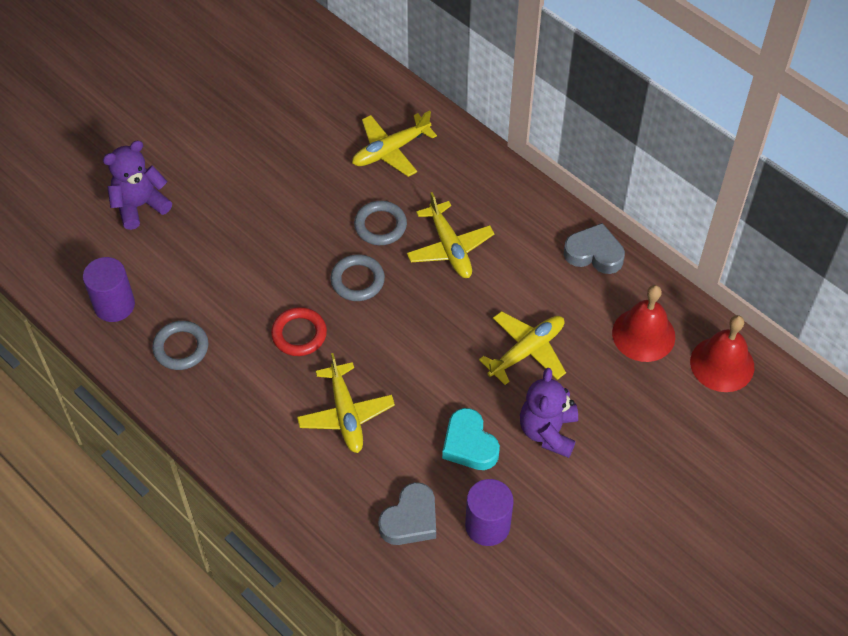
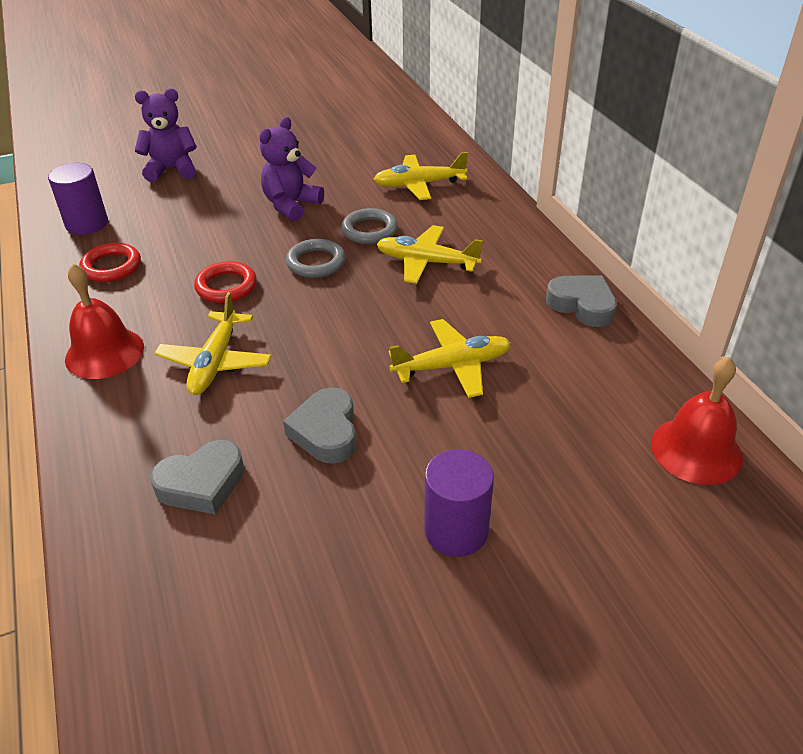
camera: 25 degrees right, 15 degrees down
grey ring [152,321,209,370] -> red ring [79,243,141,282]
yellow plane [407,192,494,278] -> yellow plane turned 105 degrees clockwise [377,225,483,284]
turquoise heart [442,408,500,470] -> grey heart [283,388,356,464]
purple cylinder [465,479,514,546] -> purple cylinder moved to [424,449,494,557]
purple teddy bear [520,368,578,458] -> purple teddy bear moved to [259,117,324,221]
red bell [612,285,675,362] -> red bell moved to [65,264,144,379]

